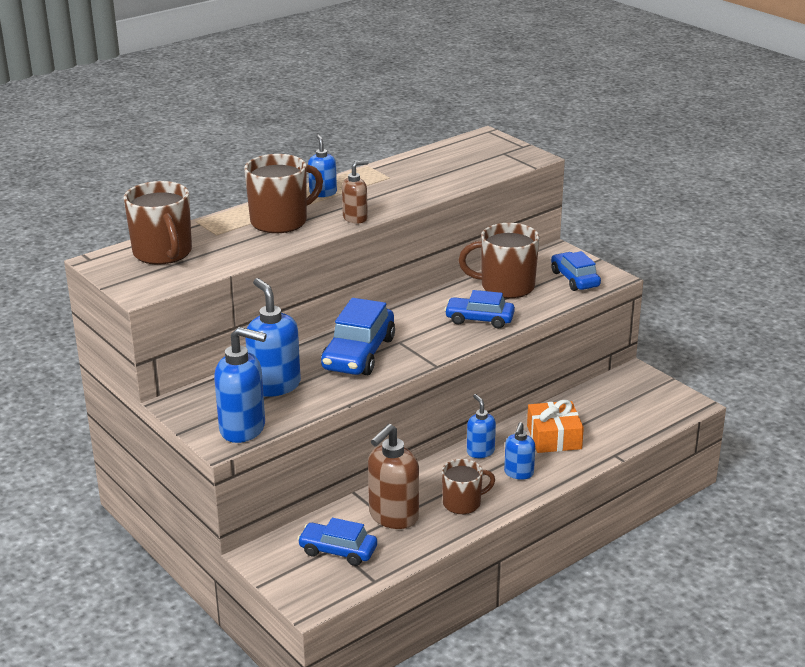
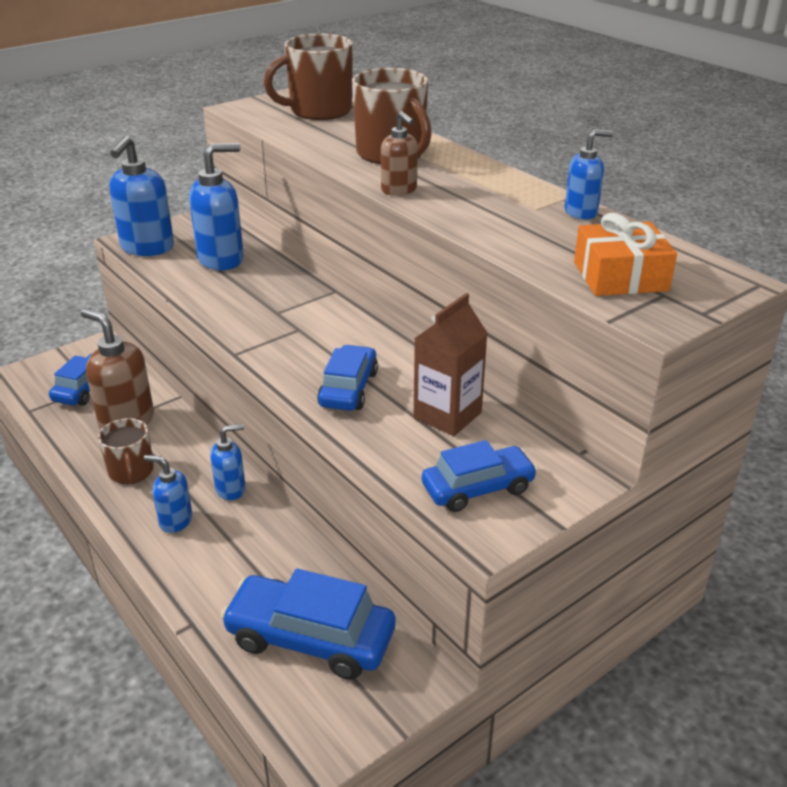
camera: 90 degrees right, 5 degrees up
blue soap dispenser [308,134,337,197] -> blue soap dispenser moved to [565,129,613,220]
blue car [321,298,395,375] -> blue car moved to [221,569,395,680]
brown mug [459,223,540,298] -> brown carton [414,293,488,436]
orange gift [527,400,584,453] -> orange gift moved to [574,213,677,296]

